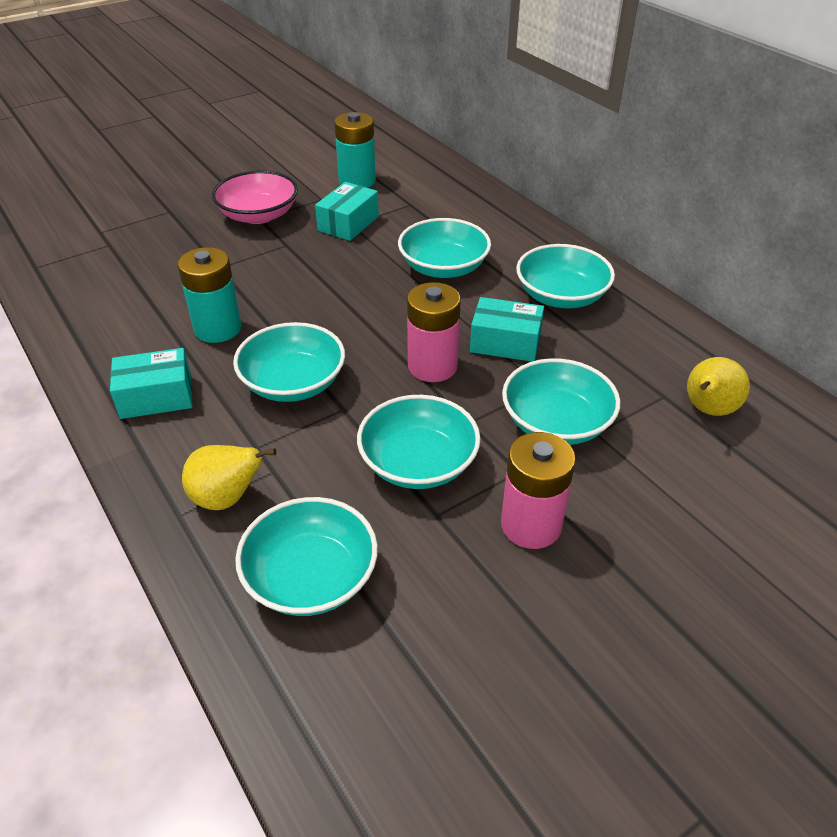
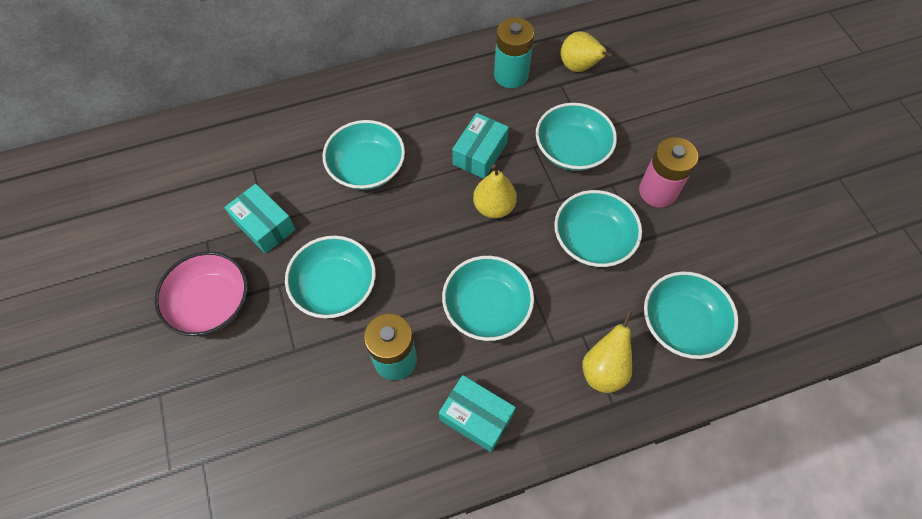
camera: 75 degrees left, 20 degrees up
turquoise box [110,348,193,419] -> turquoise box turned 60 degrees counterclockwise [439,375,516,452]
turquoise battery [334,112,376,188] -> turquoise battery moved to [494,17,534,88]
pink battery [407,282,461,382] -> yellow pear [473,164,517,218]
turquoise bowl [516,244,615,308] -> turquoise bowl moved to [285,236,376,319]

